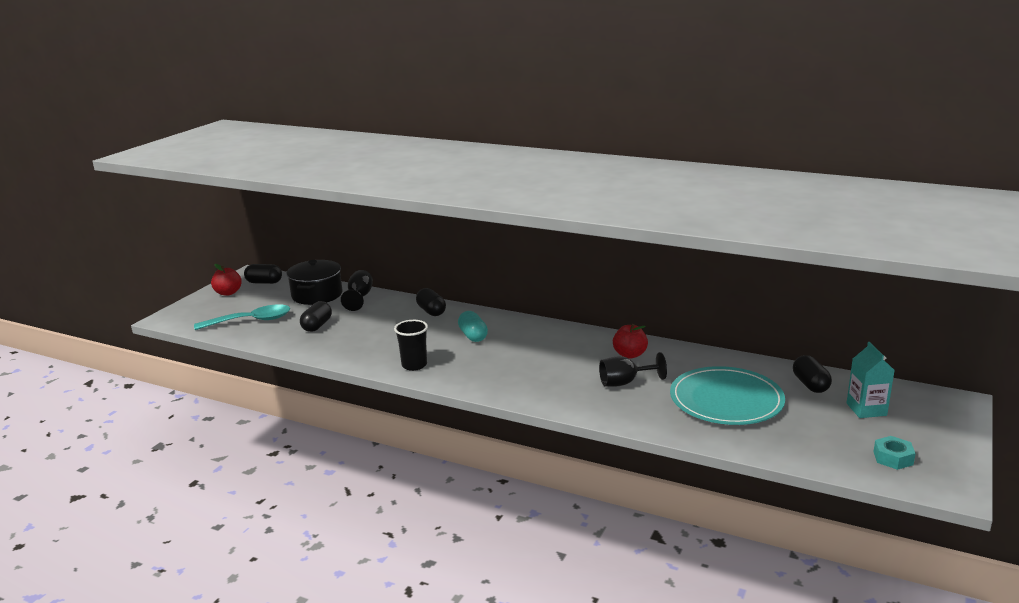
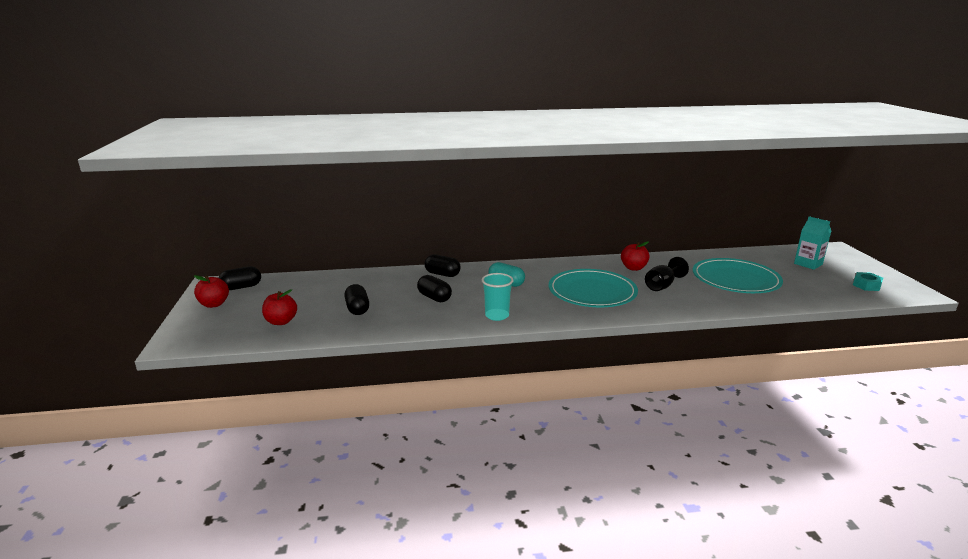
camera: 35 degrees left, 0 degrees up
turquoise spoon [194,305,290,330] -> red apple [262,289,297,325]
black pot [286,260,342,305] -> none
black goblet [341,270,373,311] -> none
black cup [394,320,428,371] -> turquoise cup [482,273,514,321]
black capsule [793,355,832,393] -> black capsule moved to [417,275,452,302]
none -> turquoise plate [549,269,638,307]

